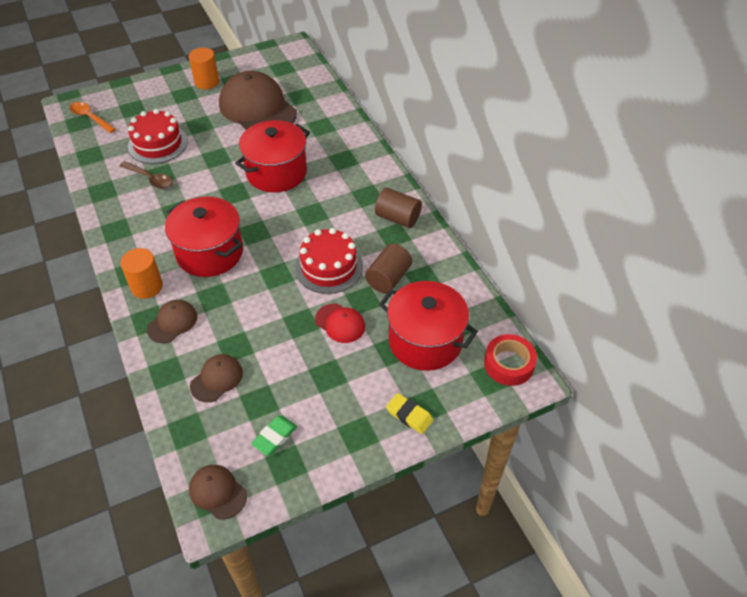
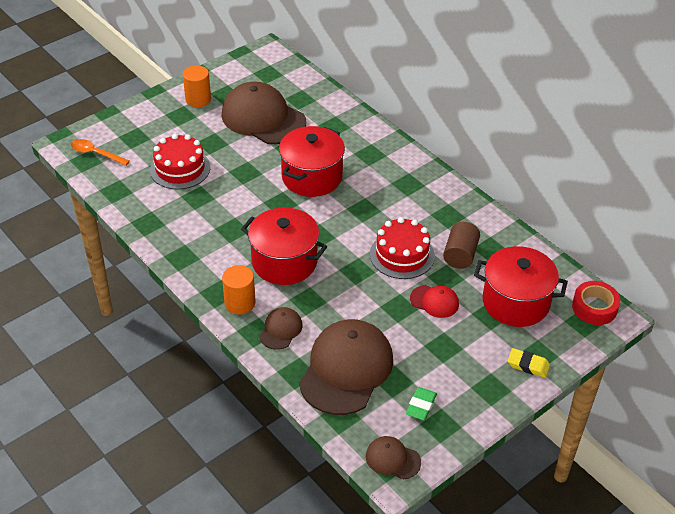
camera: 15 degrees left, 5 degrees down
brown spoon [119,161,173,189] -> none
brown cap [190,354,243,402] -> brown cap [299,319,393,415], size x2.14
brown cylinder [375,188,422,228] -> none

